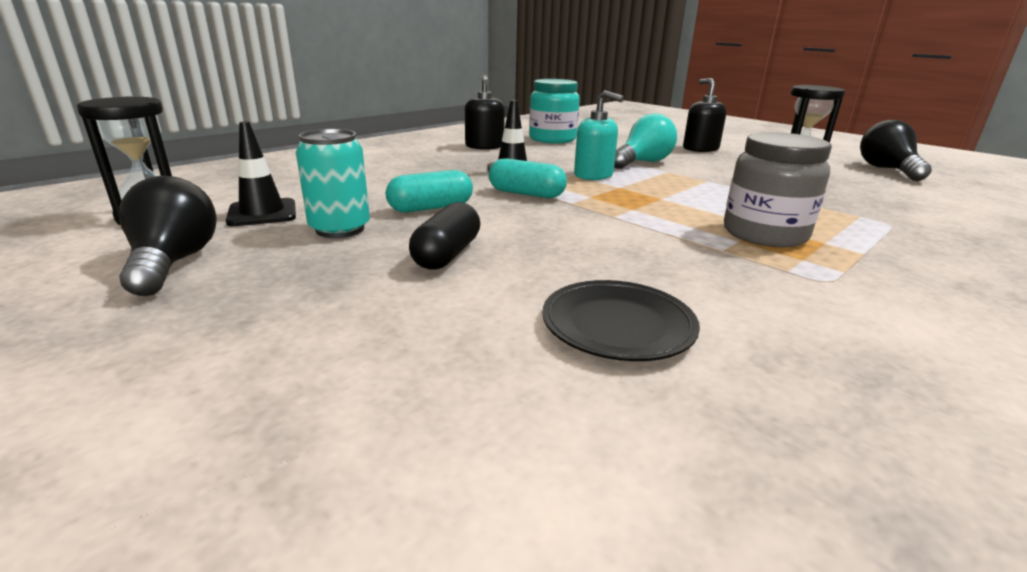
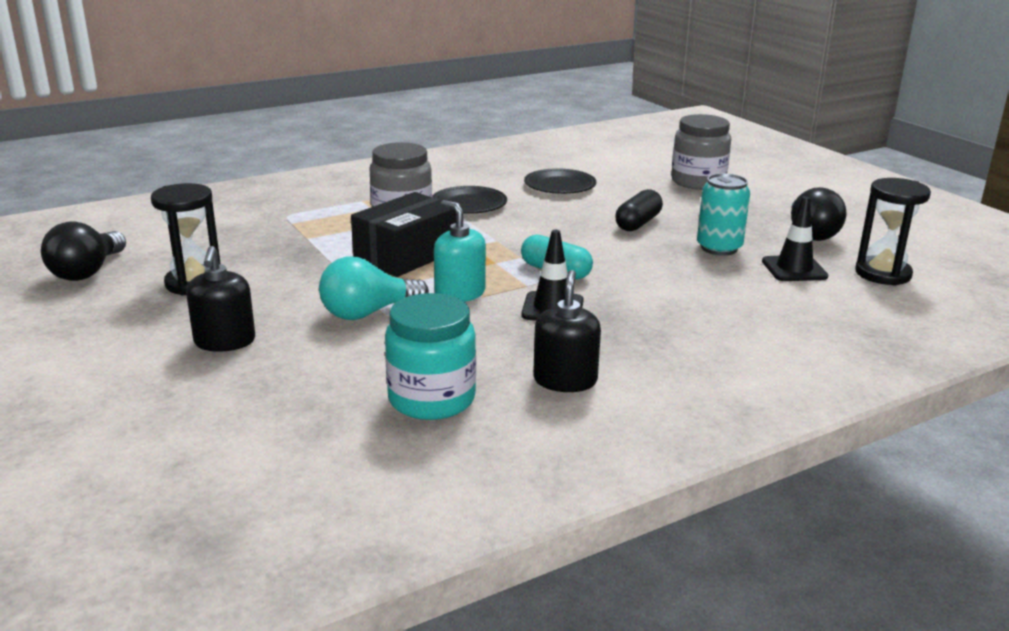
camera: 165 degrees left, 0 degrees up
turquoise capsule [386,170,473,212] -> none
none -> black box [351,192,456,277]
none -> black plate [432,186,507,214]
none -> grey jar [671,114,731,190]

